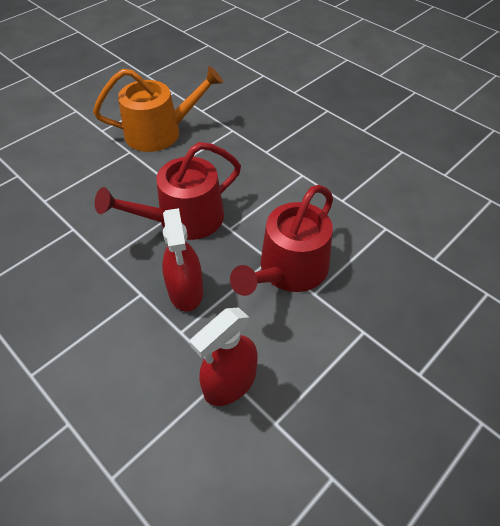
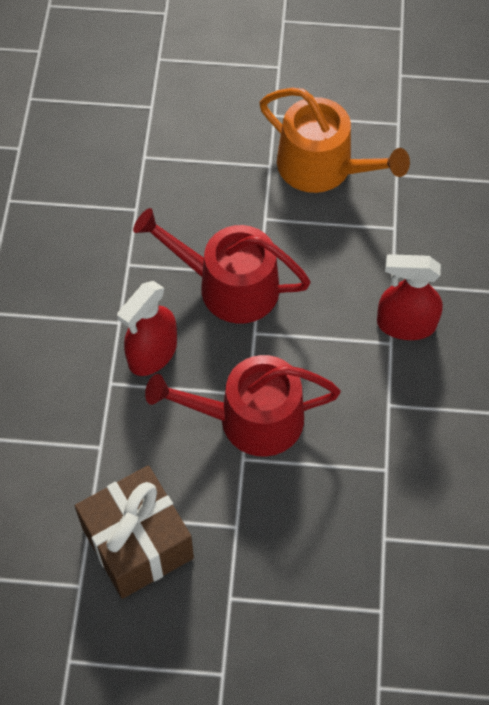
camera: 50 degrees right, 10 degrees up
red spray bottle [190,307,258,406] -> red spray bottle moved to [377,254,443,340]
none -> brown gift [75,465,194,599]

